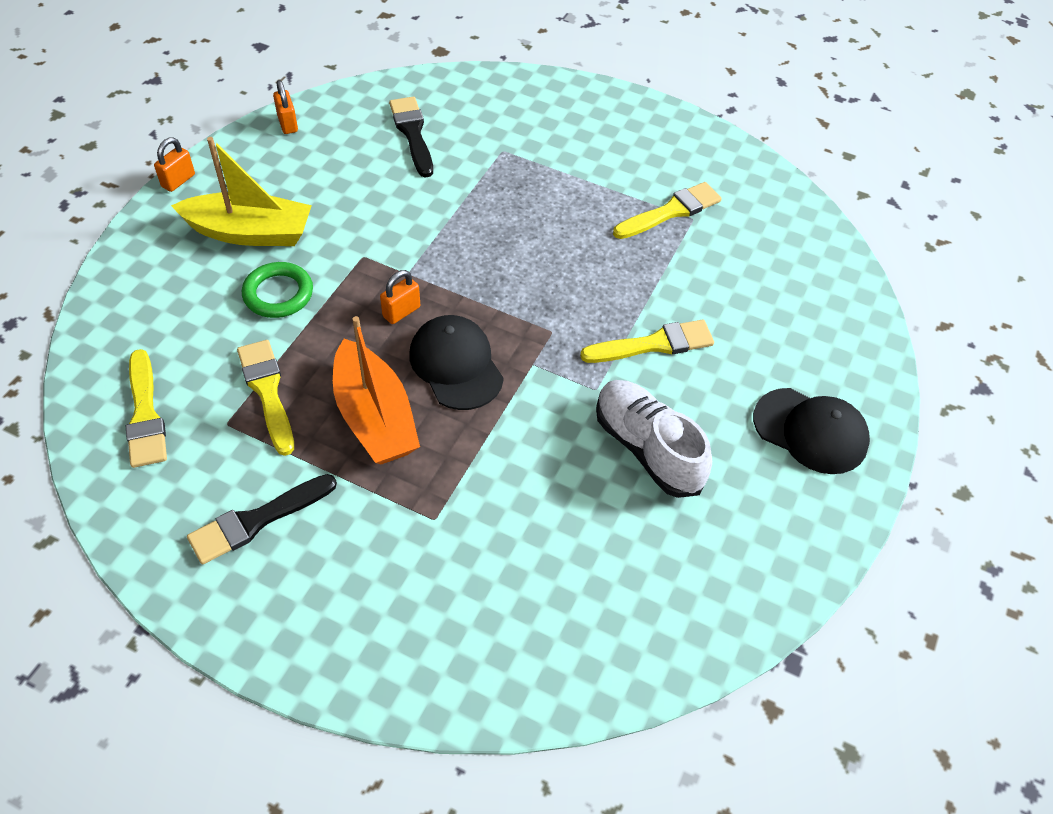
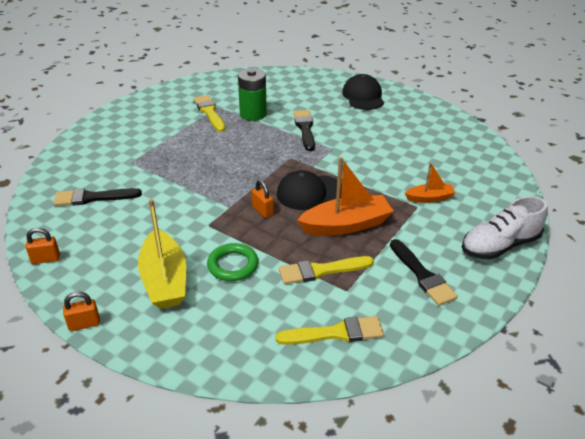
camera: 80 degrees left, 15 degrees down
orange padlock [154,137,195,192] -> orange padlock turned 60 degrees counterclockwise [63,291,100,331]
yellow boat [171,137,312,246] -> yellow boat turned 150 degrees clockwise [138,199,186,309]
yellow brush [580,320,714,363] -> black brush [293,110,315,151]
white shoe [596,380,712,498] -> white shoe moved to [462,196,548,259]
black cap [753,388,870,474] -> black cap turned 45 degrees counterclockwise [342,74,384,110]
none -> green battery [238,68,267,121]
none -> orange boat [405,162,456,203]

